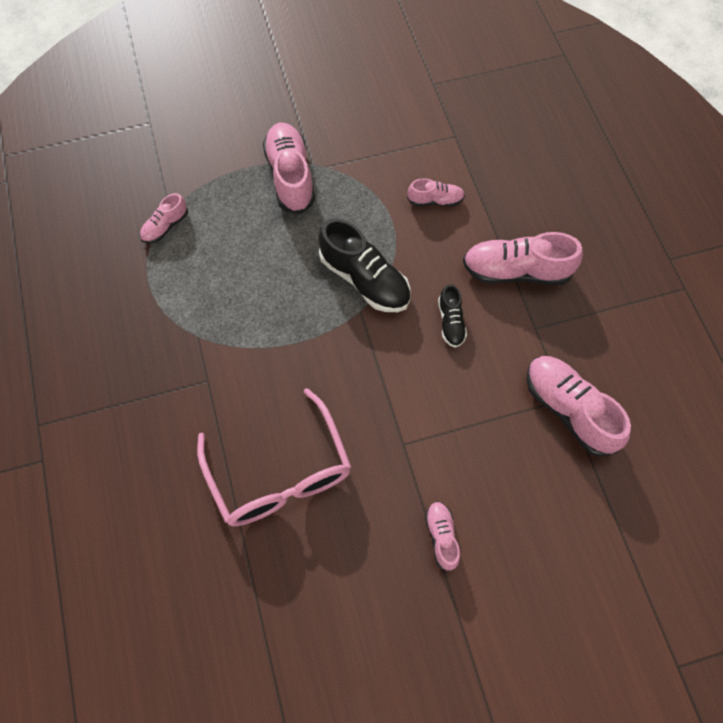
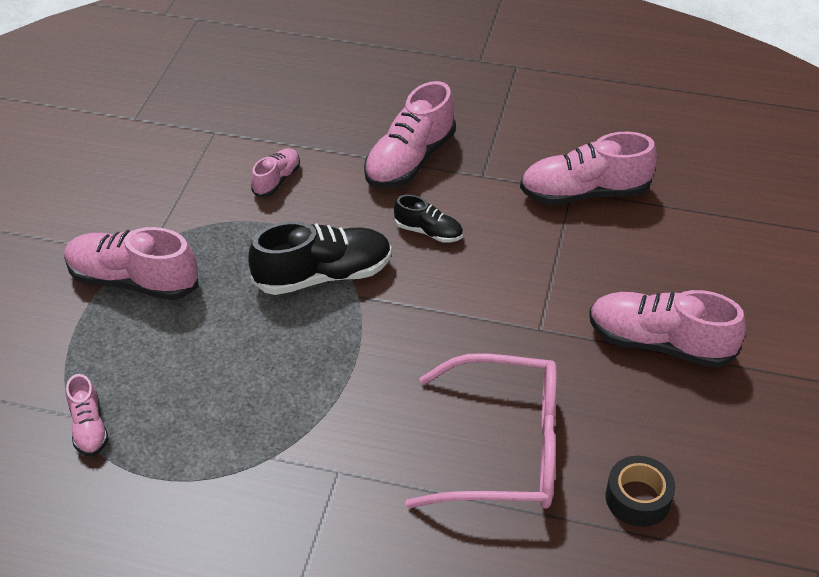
camera: 60 degrees left, 20 degrees down
pink shoe [425,501,460,572] -> pink shoe [589,290,746,368], size x1.87
none -> black tape [606,456,675,527]

